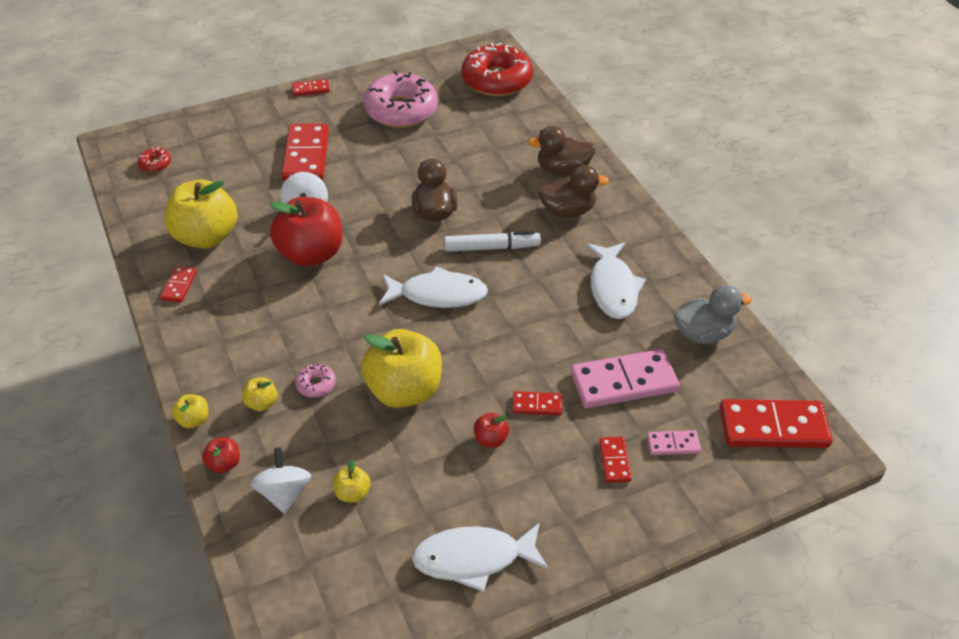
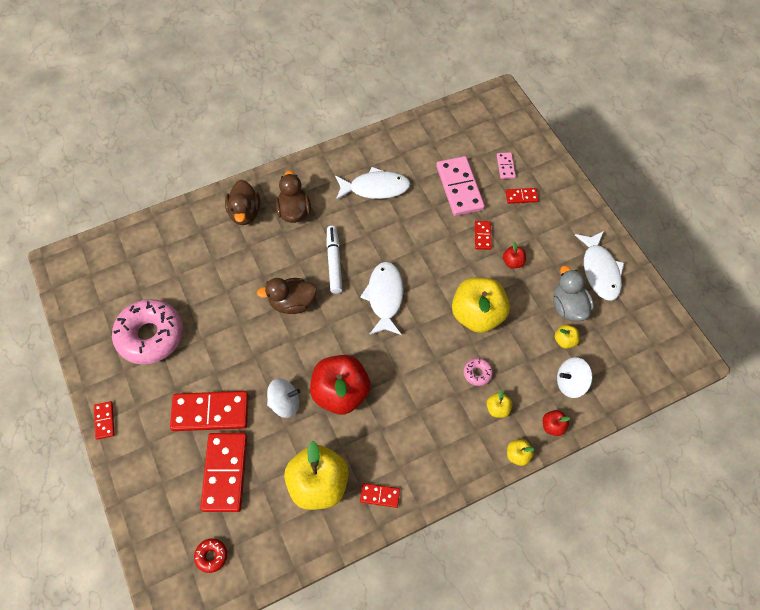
camera: 90 degrees left, 15 degrees up
red donut [462,43,533,96] -> none
grey duck [674,285,752,344] -> grey duck moved to [553,266,594,322]
red domino [720,399,832,448] -> red domino moved to [200,433,247,512]

